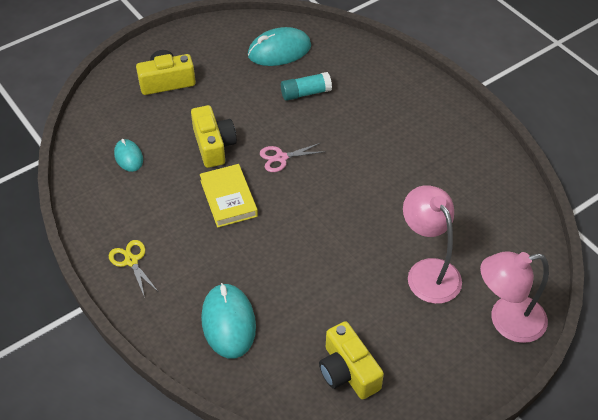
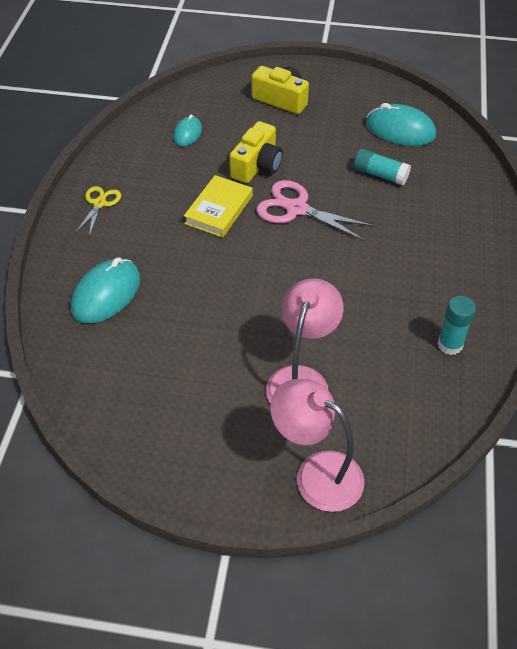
camera: 45 degrees right, 0 degrees up
pink scissors [260,143,325,172] -> pink scissors [256,180,375,241], size x1.67
yellow camera [319,321,384,400] -> none
none -> turquoise glue stick [437,296,476,355]

